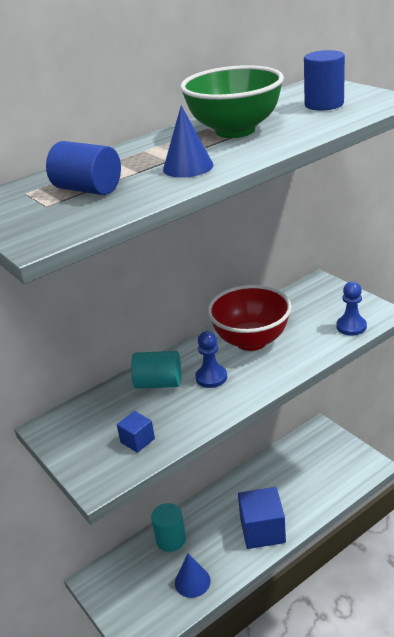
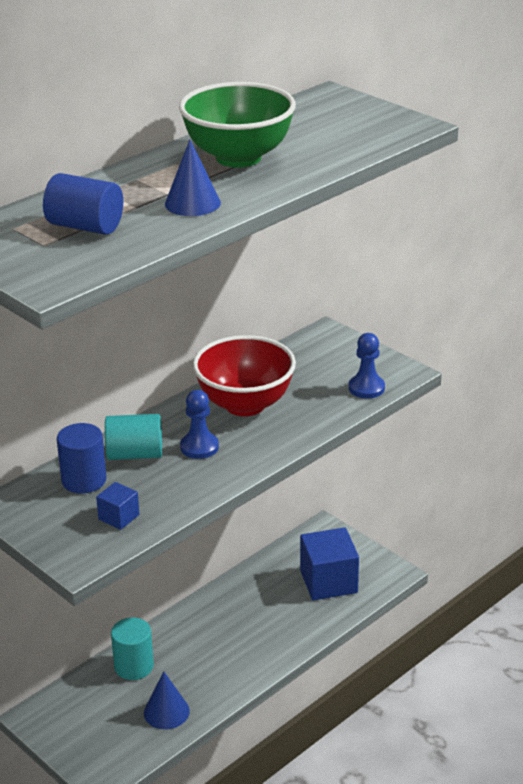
camera: 10 degrees left, 0 degrees up
blue cube [238,487,286,549] -> blue cube moved to [300,527,359,600]
blue cylinder [304,50,345,111] -> blue cylinder moved to [57,423,106,494]

